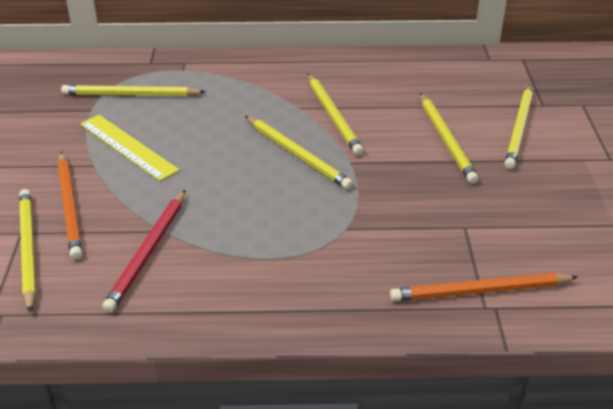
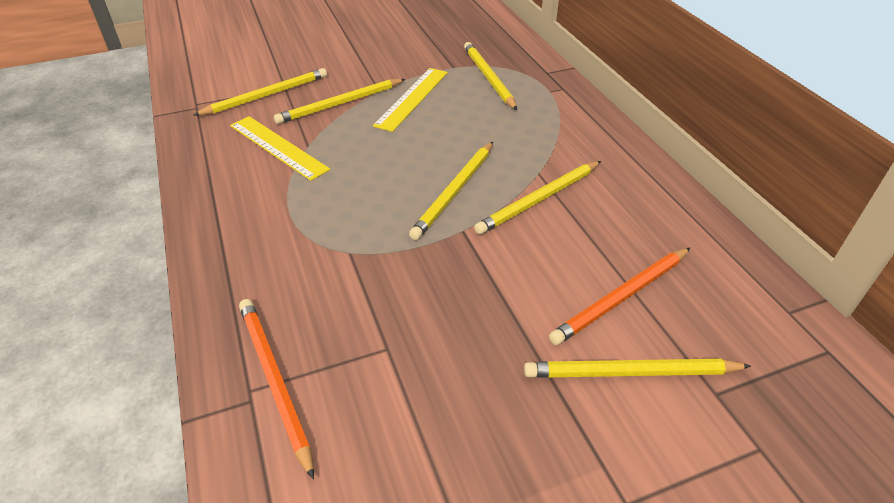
camera: 70 degrees right, 5 degrees up
orange pencil [58,152,82,260] -> orange pencil moved to [549,248,690,345]
red pencil [102,190,185,313] -> yellow ruler [230,116,330,181]
yellow pencil [420,93,478,184] -> yellow pencil moved to [274,79,405,124]

